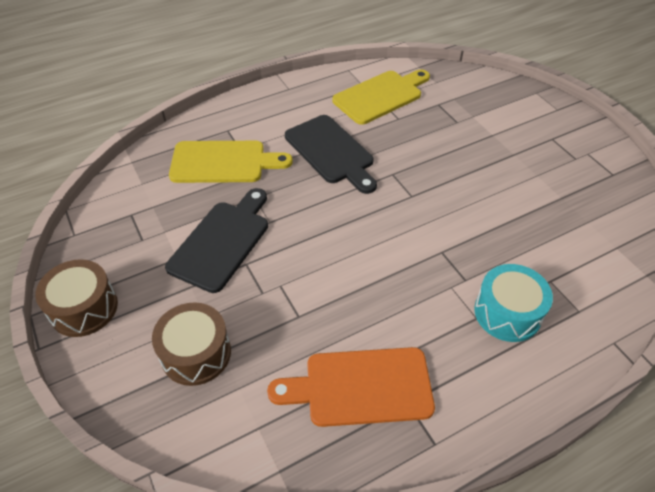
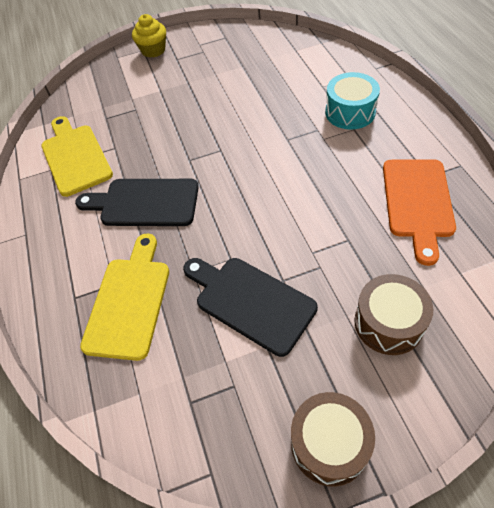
camera: 75 degrees left, 5 degrees up
black cutting board [285,115,377,194] -> black cutting board turned 150 degrees counterclockwise [75,179,199,226]
none -> yellow cupcake [132,14,166,57]

